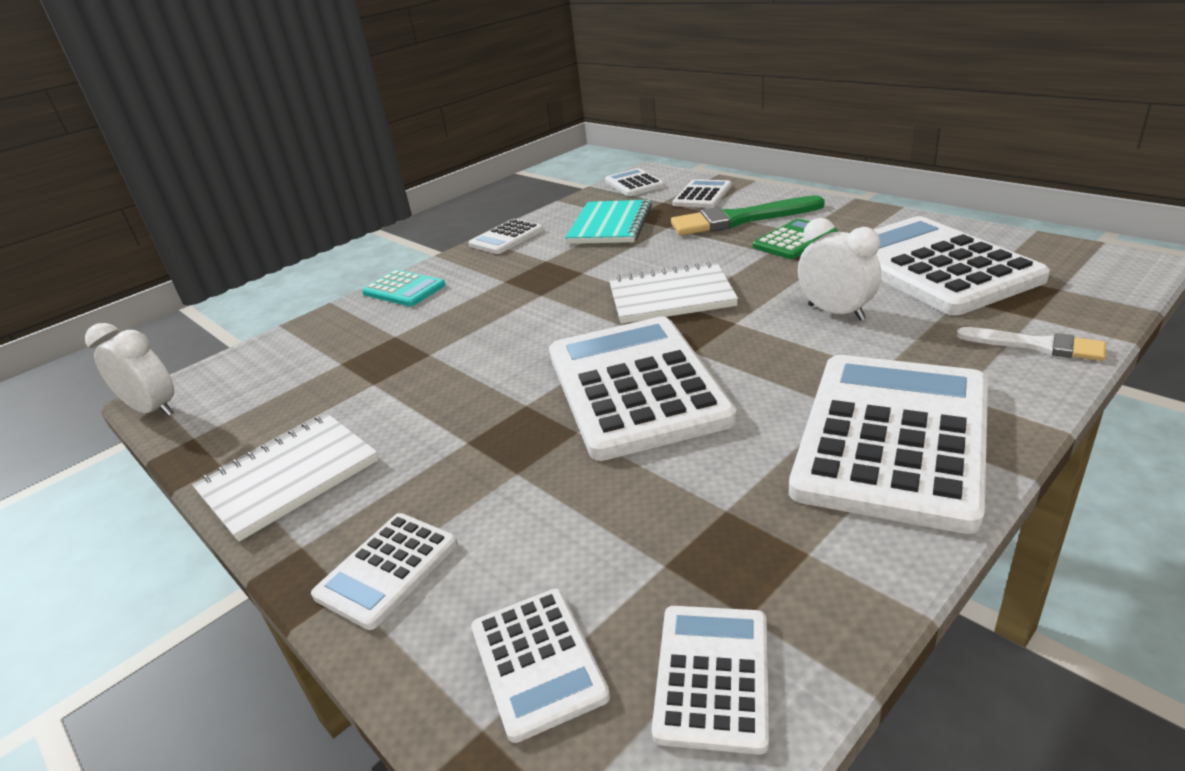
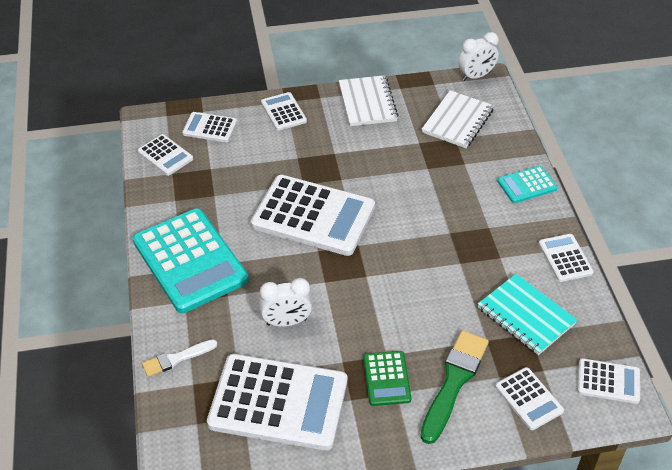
camera: 120 degrees right, 15 degrees up
white notebook [609,262,738,324] -> white notebook moved to [422,90,494,148]
white calculator [789,355,988,534] -> turquoise calculator [133,208,249,313]

